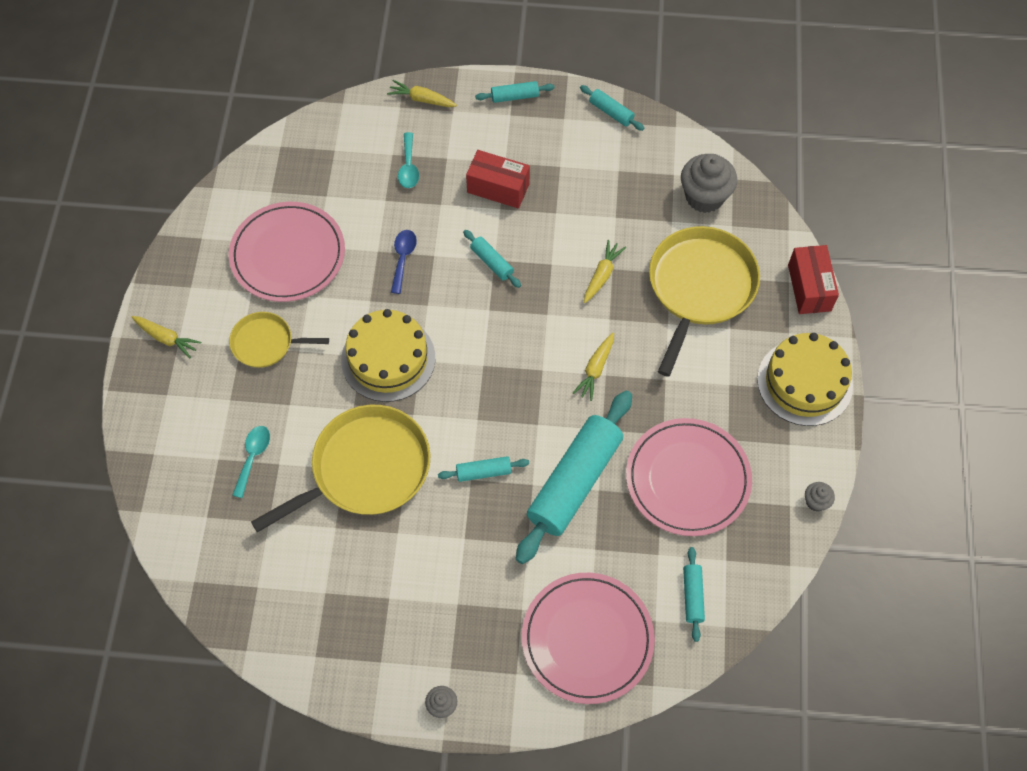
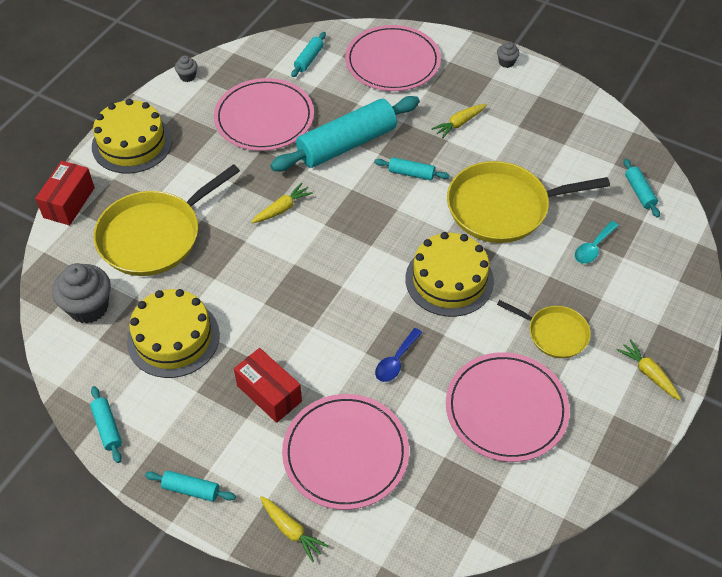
camera: 155 degrees left, 10 degrees down
turquoise spoon [398,132,419,188] -> pink plate [282,394,409,510]
turquoise rolling pin [463,230,521,288] -> turquoise rolling pin moved to [624,159,660,218]
yellow carrot [584,240,626,303] -> yellow carrot moved to [431,104,487,139]
none -> yellow cake [127,289,220,378]

